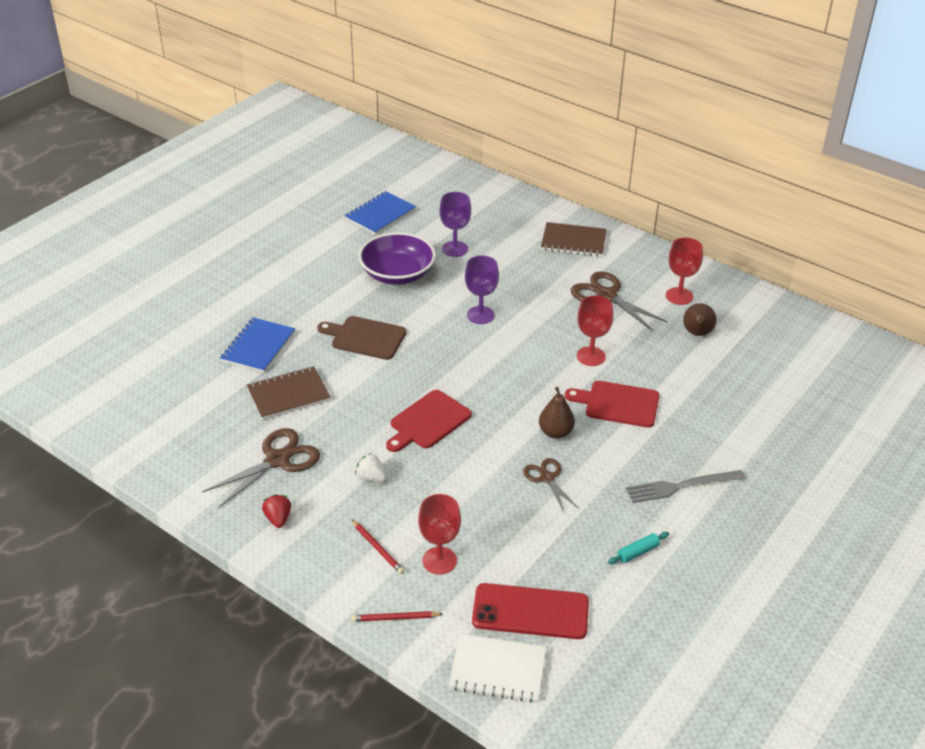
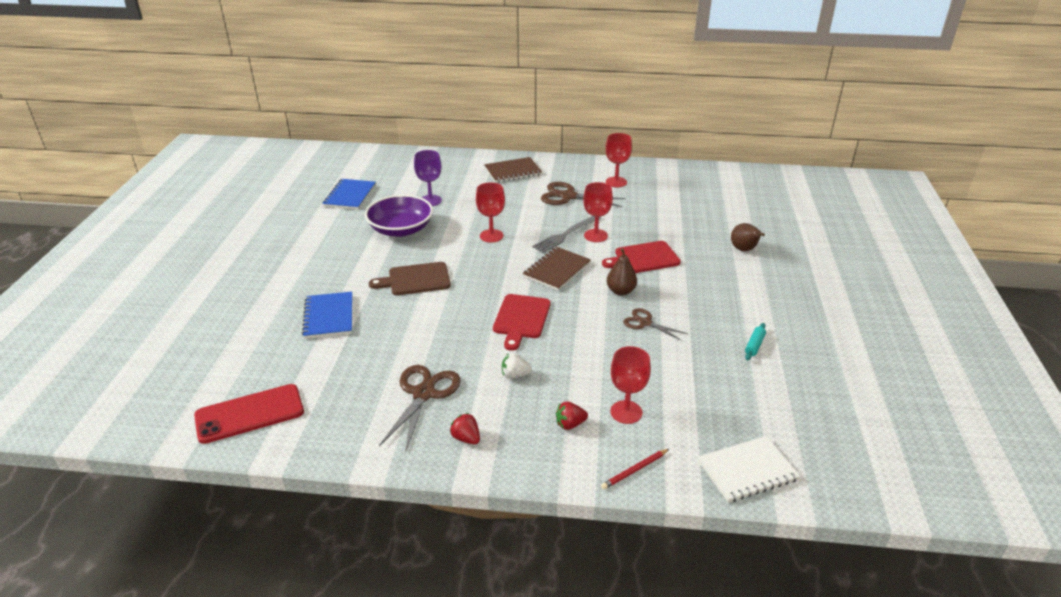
camera: 30 degrees left, 5 degrees down
brown notebook [247,366,331,420] -> brown notebook moved to [523,247,591,291]
red pencil [351,519,404,574] -> red strawberry [556,402,588,430]
purple goblet [465,256,499,324] -> red goblet [476,182,505,243]
red phone [472,583,589,639] -> red phone moved to [194,384,304,444]
grey fork [626,470,745,503] -> grey fork moved to [532,216,601,253]
brown pear [683,303,716,336] -> brown pear moved to [731,223,765,251]

